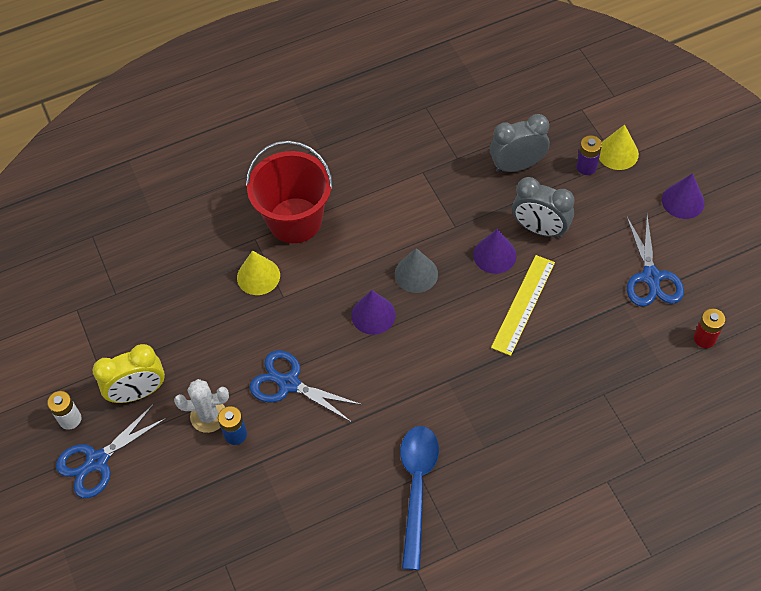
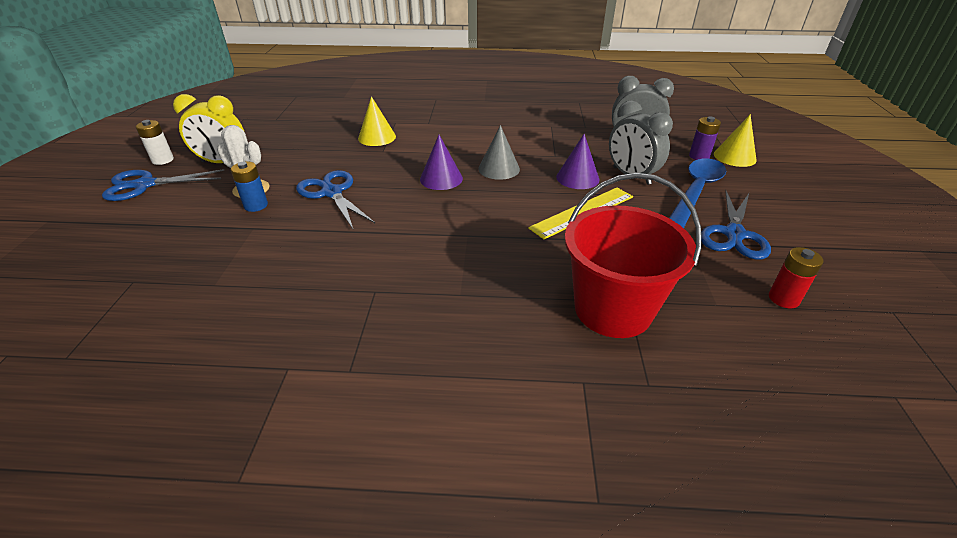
camera: 25 degrees right, 20 degrees down
red bucket [246,140,333,243] -> red bucket moved to [564,173,702,338]
blue spoon [400,426,439,570] -> blue spoon moved to [669,158,726,228]
purple cone [662,173,705,219] -> none

